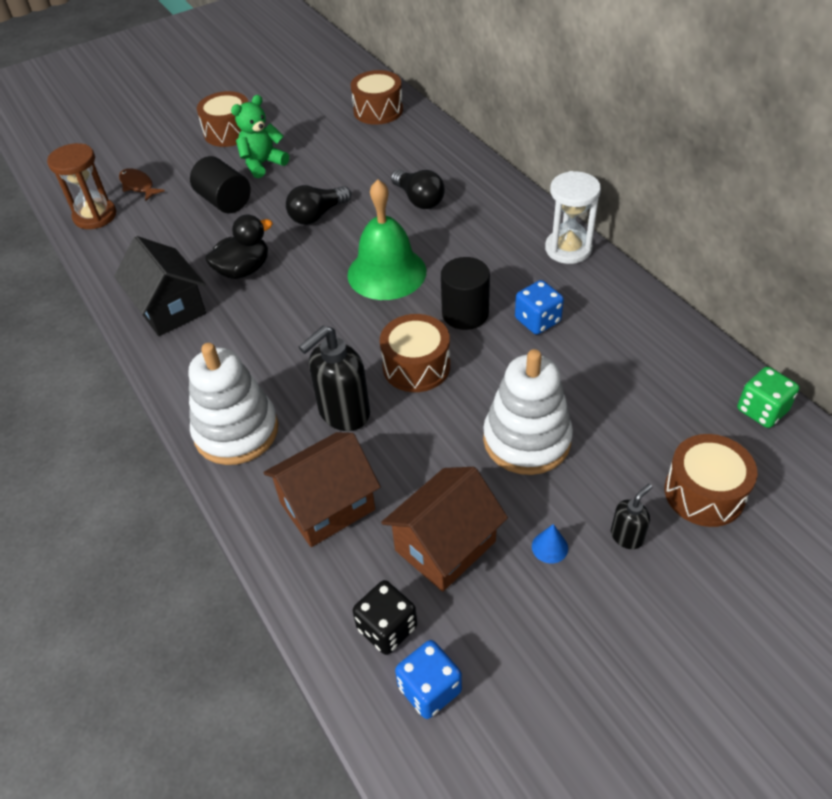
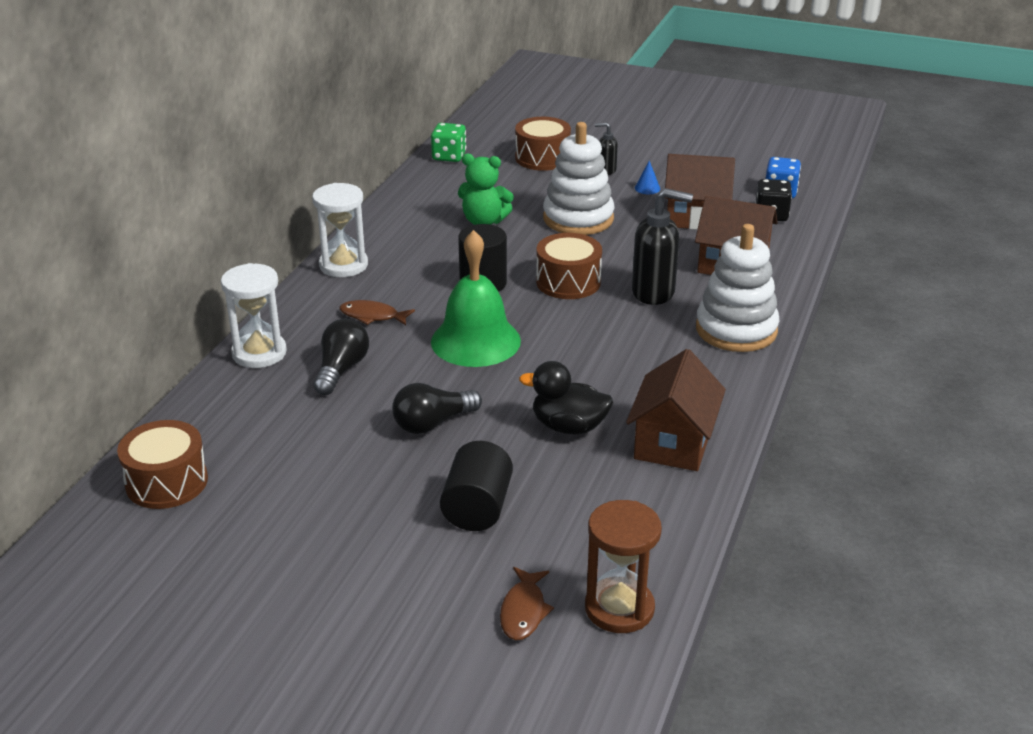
camera: 130 degrees left, 15 degrees down
black house [114,236,206,336] -> brown house [626,349,726,471]
brown drum [197,91,248,147] -> none
green teddy bear [231,95,289,178] -> green teddy bear moved to [458,154,514,225]
black light bulb [286,185,351,225] -> black light bulb turned 135 degrees clockwise [392,383,482,434]
blue dice [515,280,564,334] -> none
none -> white hourglass [221,263,287,368]
none -> brown fish [339,300,415,325]

